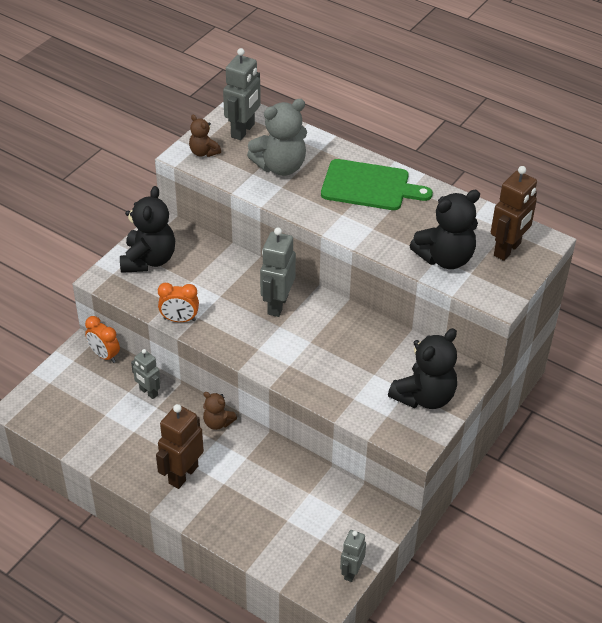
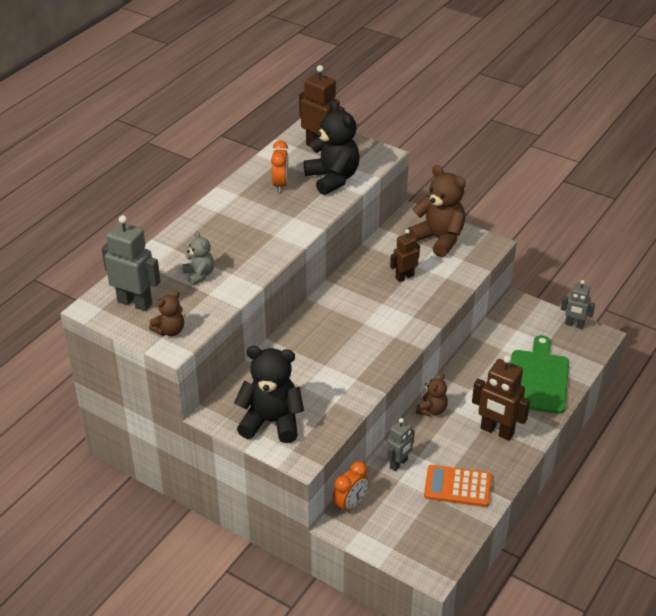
camera: 90 degrees left, 5 degrees down
orange clock [158,283,199,322] -> orange clock moved to [271,140,289,192]
grey teddy bear [247,99,307,176] -> grey teddy bear [183,231,214,285], size x0.53
grey robot [260,227,296,317] -> none
green cutting board [321,159,433,210] -> green cutting board moved to [511,335,569,414]
black teddy bear [388,328,457,409] -> brown teddy bear [408,165,466,257]
none -> brown robot [390,229,420,282]
none -> orange calculator [424,465,492,507]

